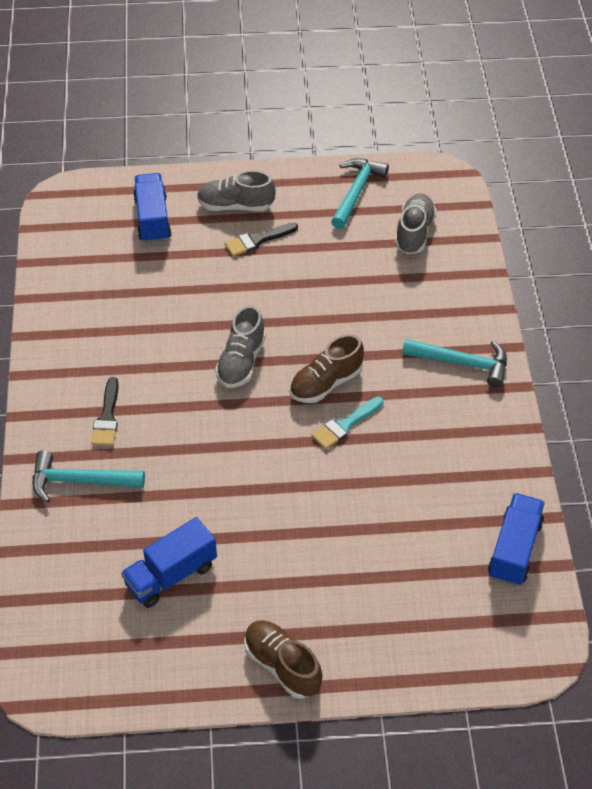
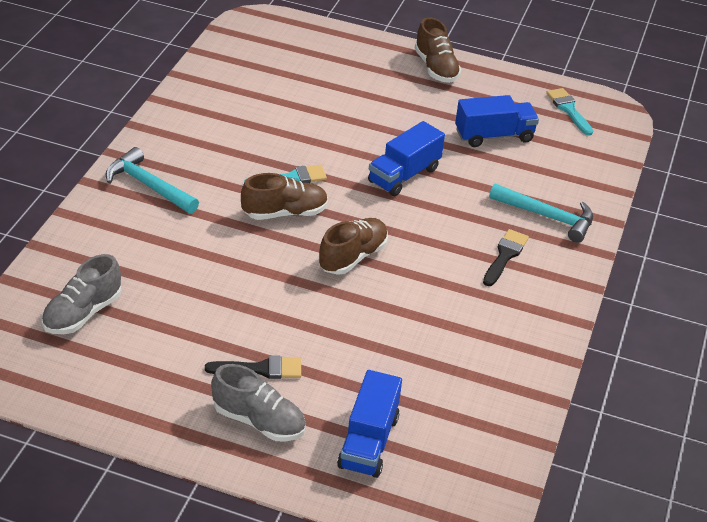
camera: 160 degrees left, 10 degrees down
grey shoe [215,305,266,388] -> brown shoe [319,218,388,275]
turquoise hammer [331,158,389,229] -> none
blue truck [488,493,545,586] -> blue truck moved to [368,121,445,196]
none -> turquoise brush [546,88,593,136]

